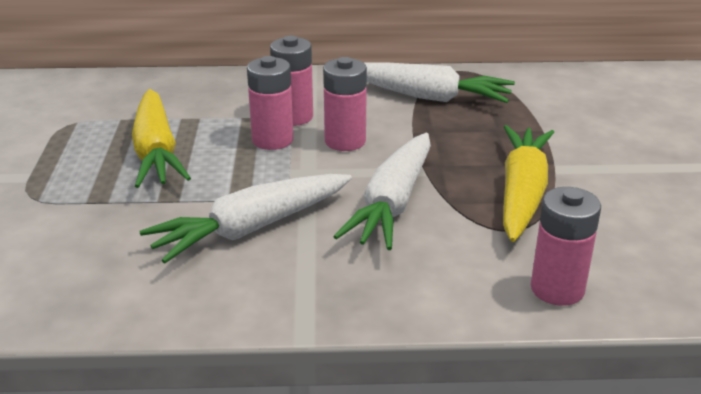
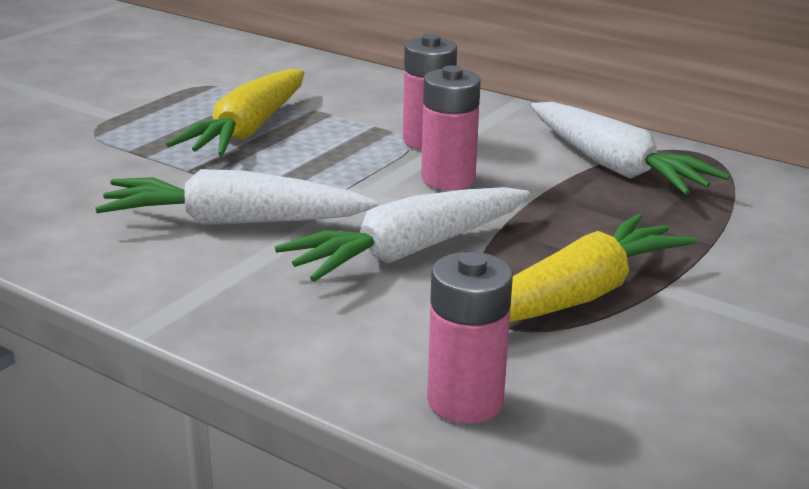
camera: 35 degrees right, 5 degrees down
pink battery [247,56,293,150] -> none

